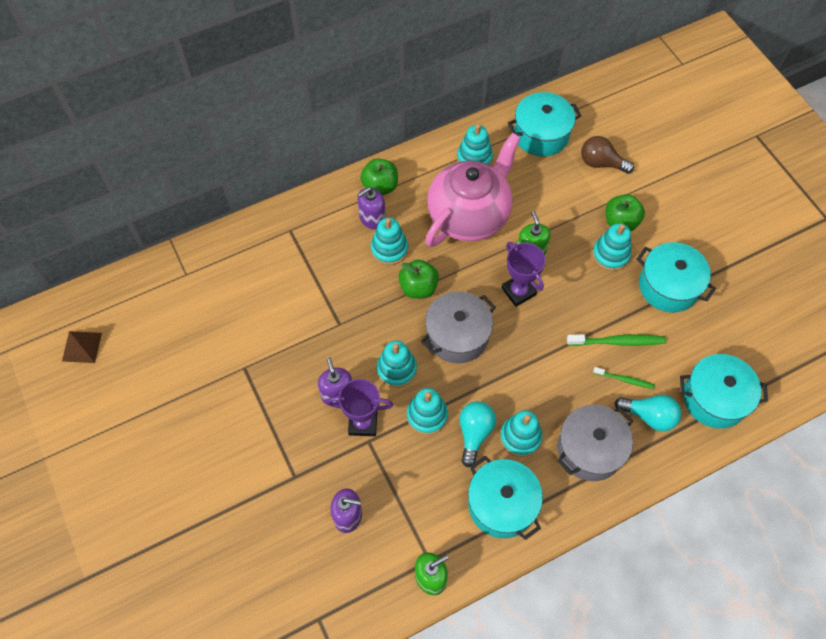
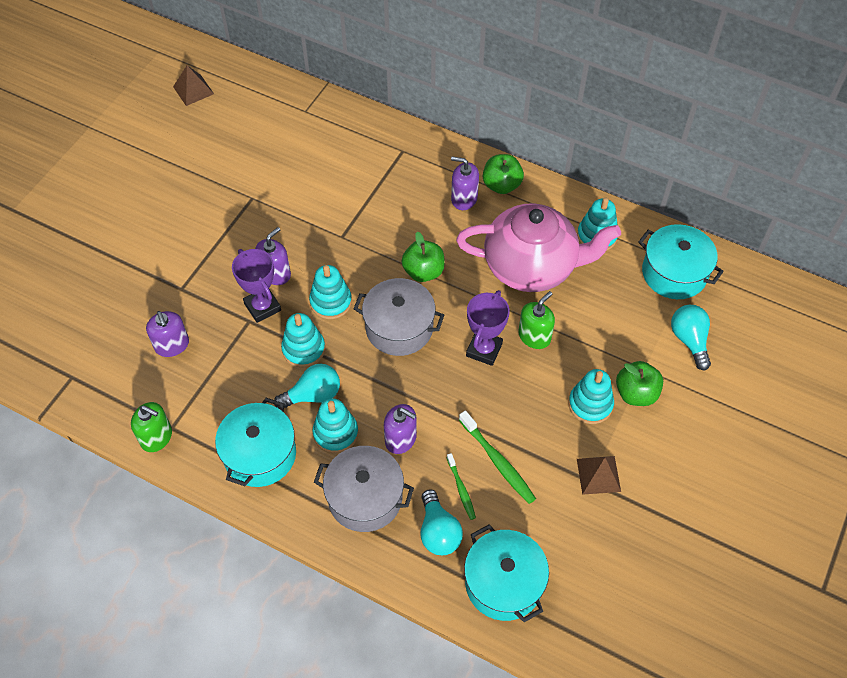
camera: 55 degrees right, 5 degrees down
turquoise stacking toy [371,217,408,265] -> none
brown light bulb [581,136,634,174] -> turquoise light bulb [671,305,711,371]
turquoise pot [637,242,716,313] -> brown pyramid [577,456,621,495]
none -> purple soap dispenser [384,404,417,454]

